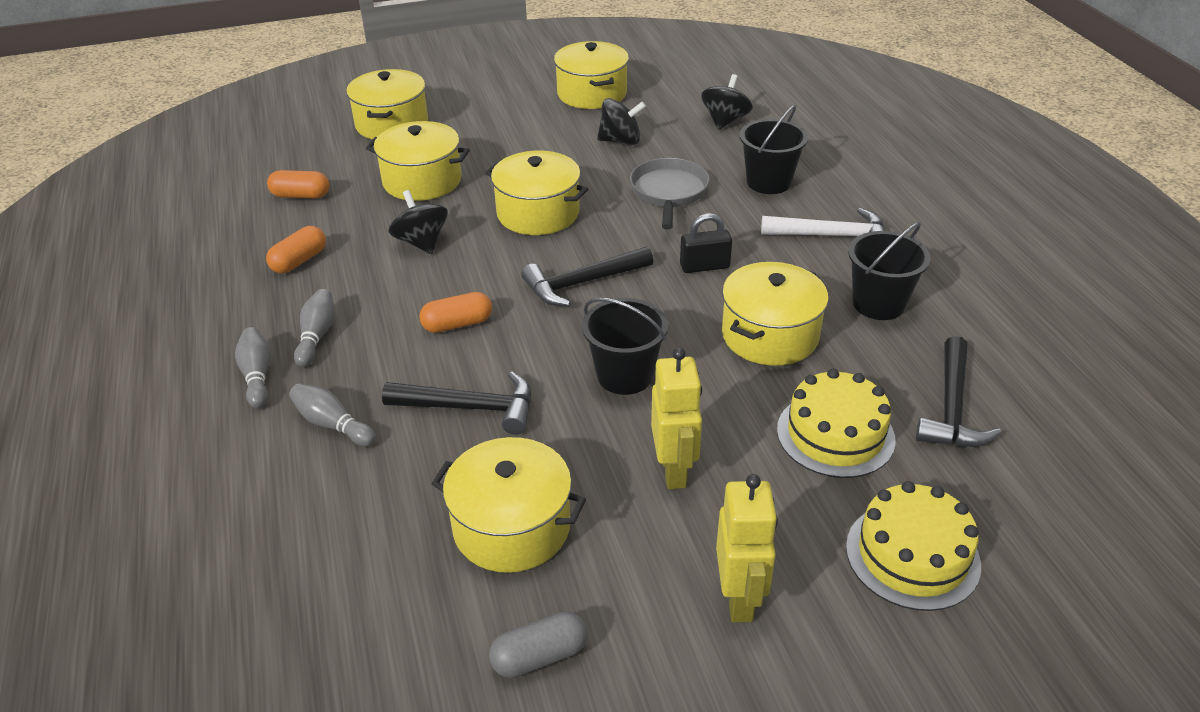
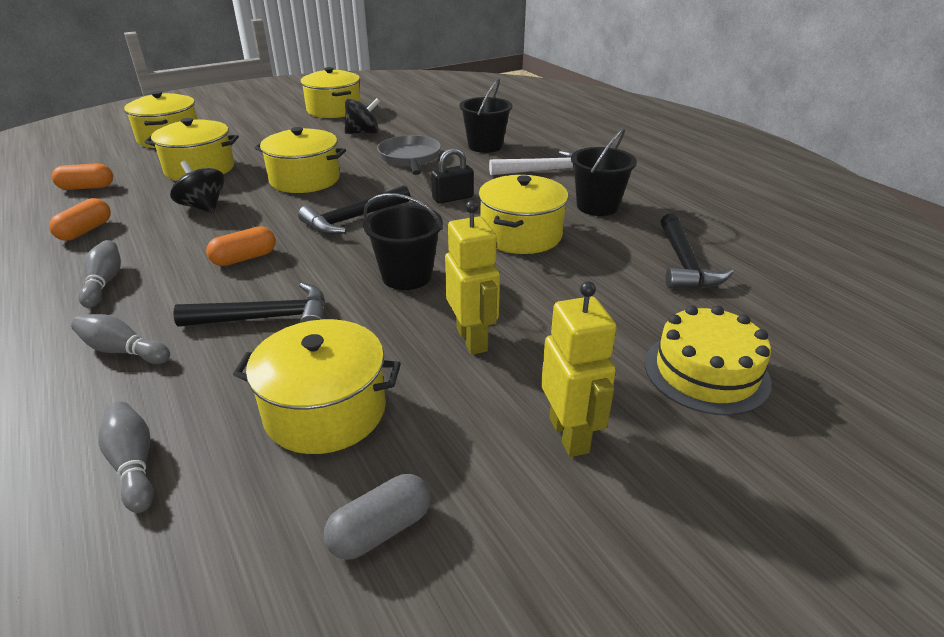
camera: 15 degrees left, 5 degrees down
grey bowling pin [235,327,271,409] -> grey bowling pin moved to [98,401,154,513]
black spinning top [701,74,753,130] -> none
yellow cake [777,369,896,478] -> none

